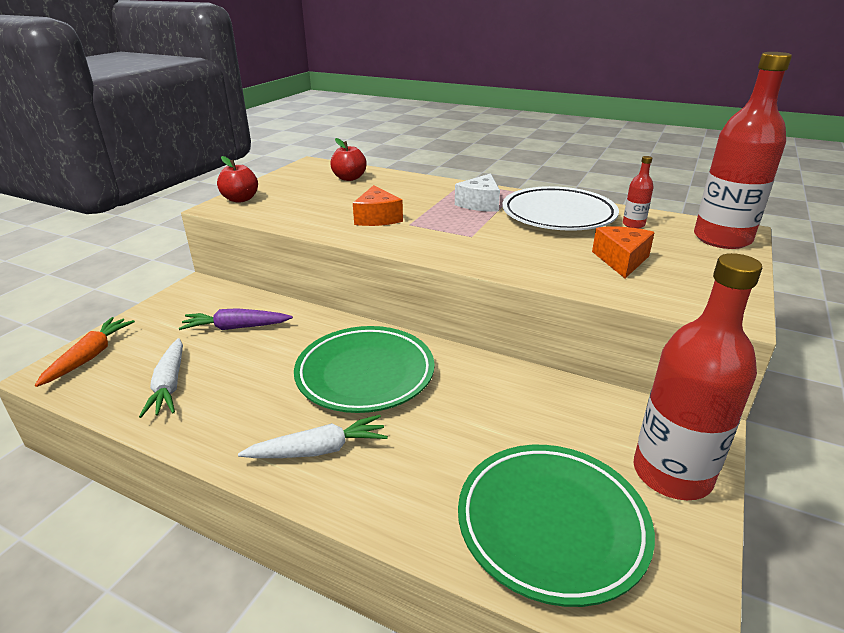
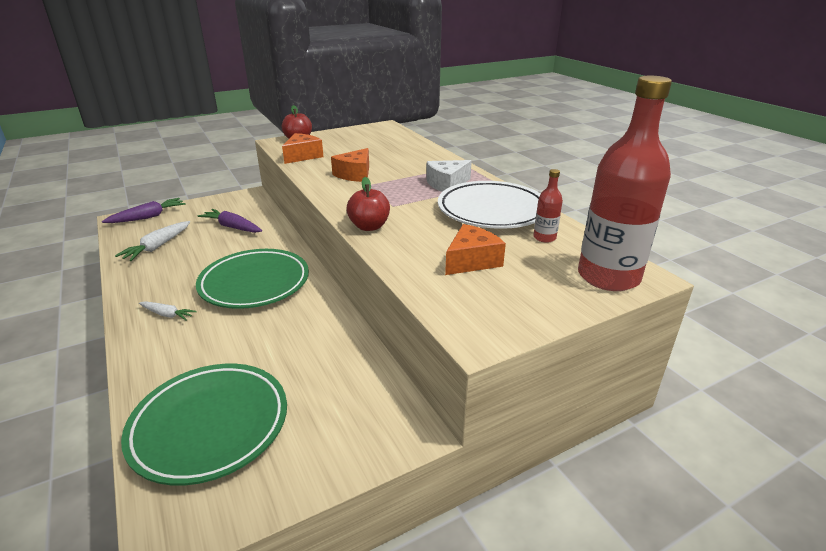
camera: 35 degrees right, 0 degrees up
orange carrot [35,317,135,387] -> purple carrot [102,198,186,223]
white carrot [238,415,388,458] -> white carrot [139,301,197,321], size x0.62
red apple [330,138,367,181] -> red apple moved to [346,177,390,231]
red bottle [633,253,762,500] -> none
none -> orange cheese [282,133,324,164]

